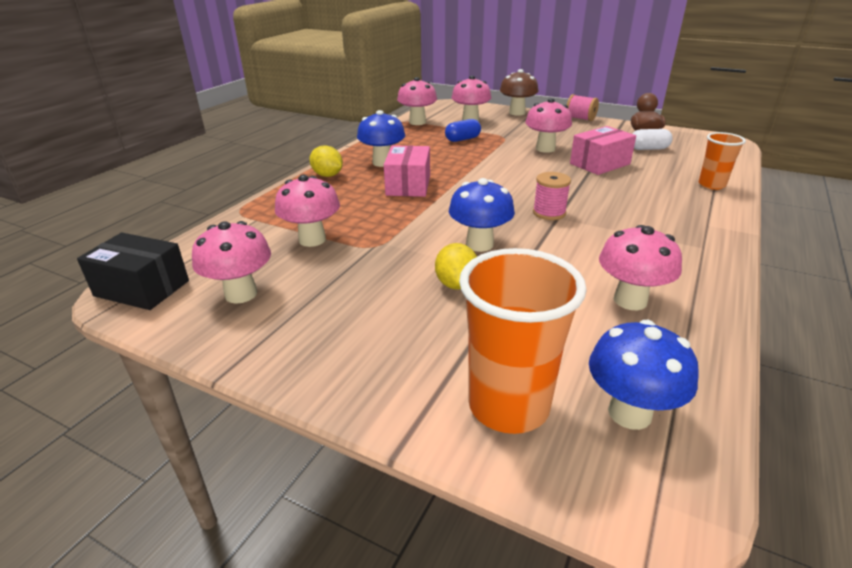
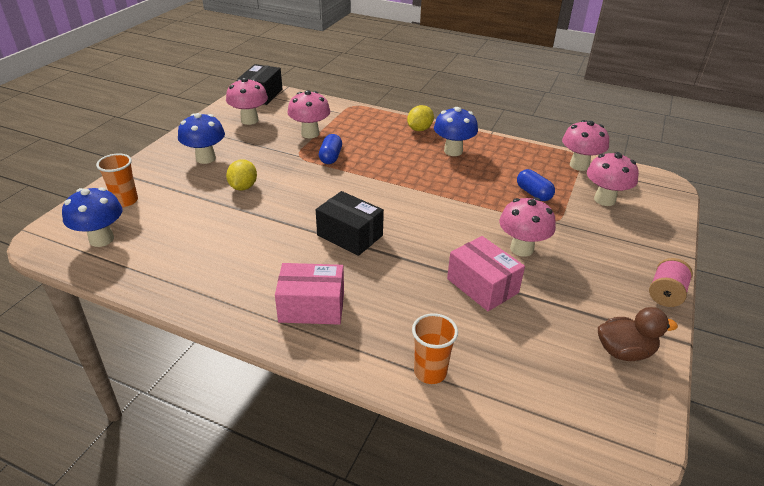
camera: 85 degrees right, 5 degrees up
pink box [384,145,430,197] -> pink box moved to [275,263,344,325]
yellow lemon [435,243,477,290] -> yellow lemon turned 75 degrees counterclockwise [226,159,257,191]
blue mushroom [449,178,515,252] -> blue mushroom moved to [178,113,225,164]
orange cup [459,248,587,434] -> orange cup [96,153,138,207], size x0.58
brown mushroom [500,69,539,116] -> none
pink spool [533,172,571,220] -> black box [316,191,384,256]
pink mushroom [599,225,682,310] -> none
white capsule [632,129,673,150] -> none
none -> blue capsule [319,134,342,164]

